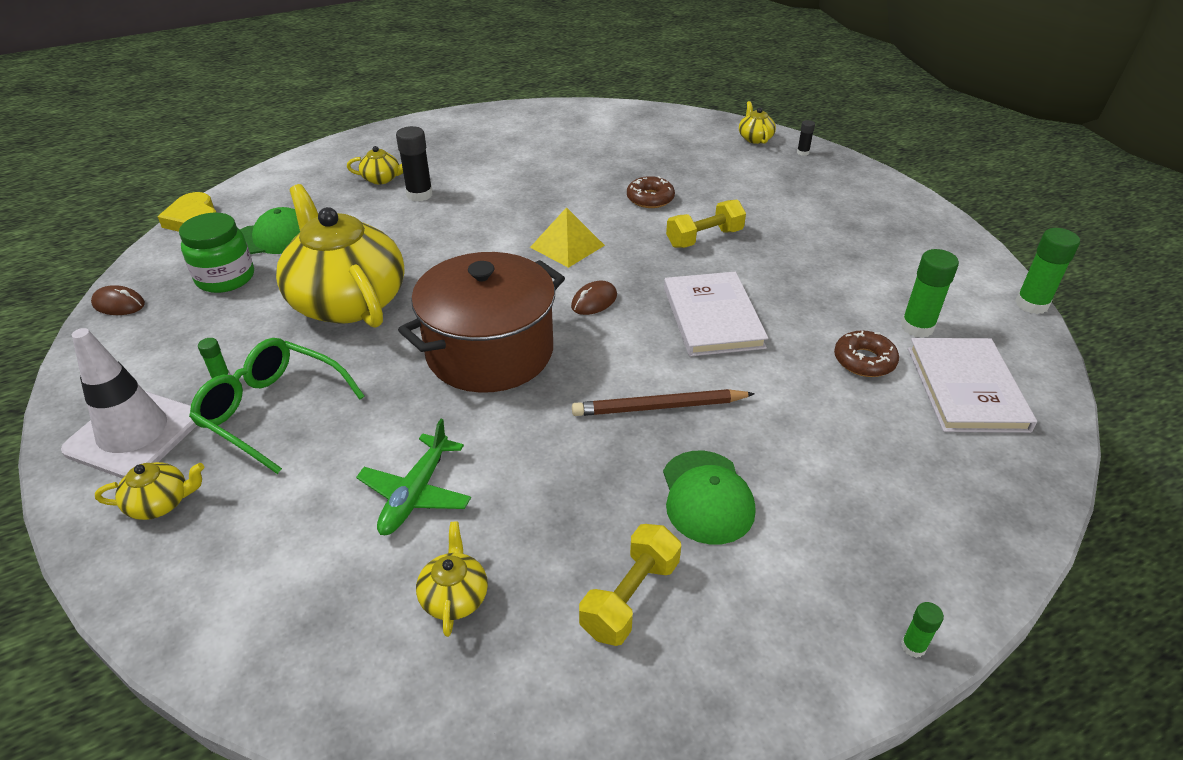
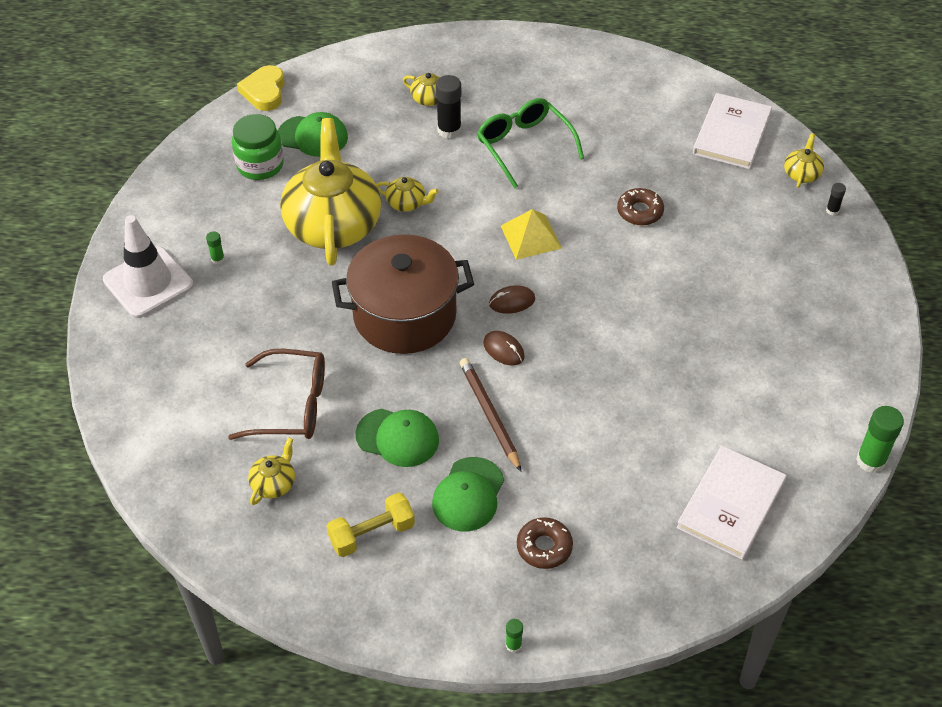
camera: 30 degrees right, 10 degrees up
brown mouse [91,285,145,315] -> brown mouse moved to [483,331,525,366]
yellow teapot [95,462,204,520] -> yellow teapot moved to [376,177,439,212]
green glasses [189,338,365,474] -> green glasses moved to [477,98,584,189]
green plane [356,419,471,535] -> brown glasses [228,349,325,440]
brown pencil [572,389,755,416] -> brown pencil turned 45 degrees clockwise [460,358,521,472]
white book [664,272,768,356] -> white book moved to [693,93,772,169]
yellow dumbbell [666,199,746,248] -> none
brown donut [834,330,899,377] -> brown donut moved to [517,517,573,569]
green glue stick [901,249,959,338] -> none
none -> green cap [356,409,439,467]

